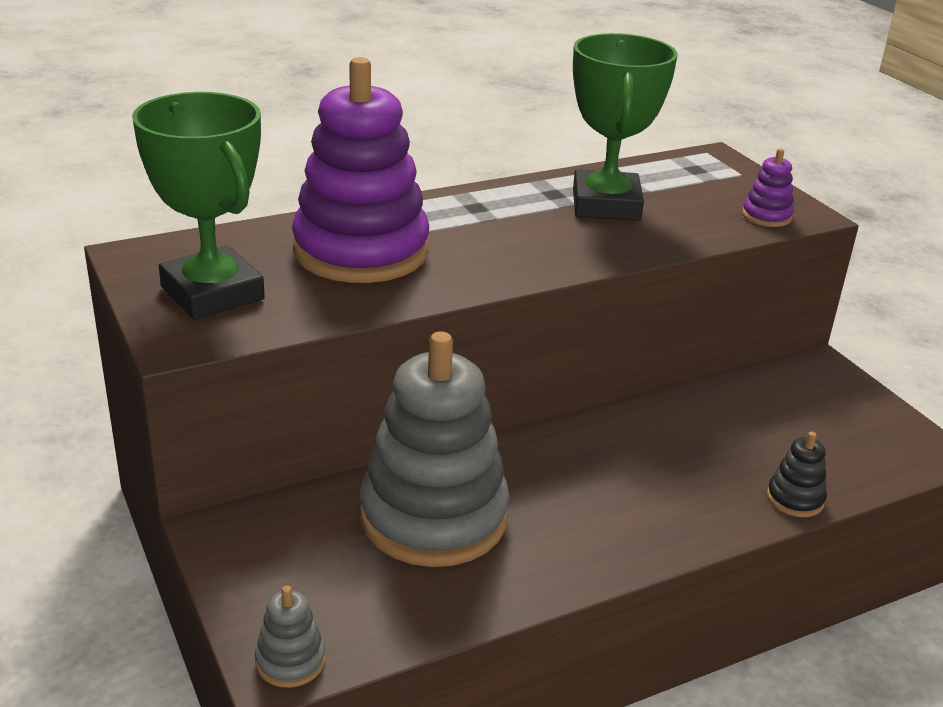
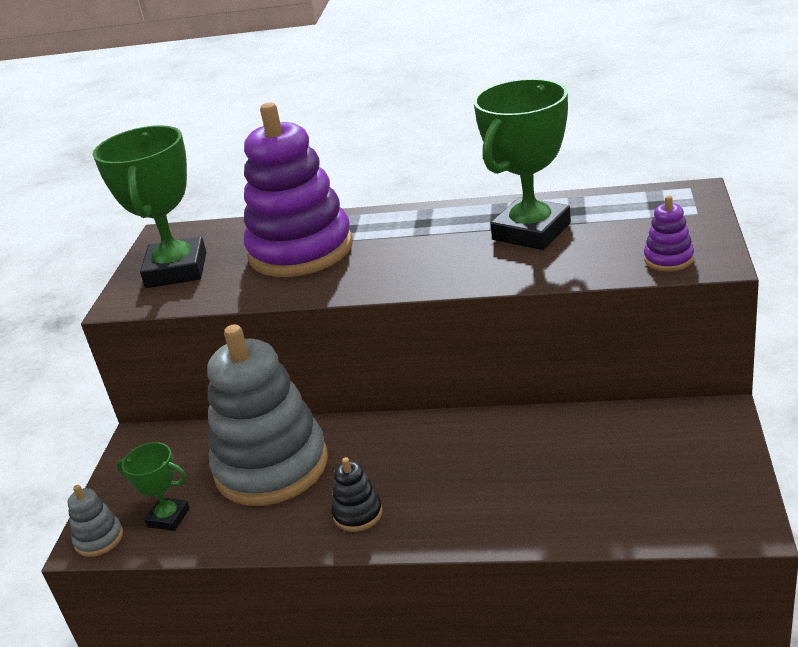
camera: 40 degrees right, 0 degrees up
black stacking toy [767,431,827,517] -> black stacking toy moved to [331,457,383,532]
none -> green trophy [117,442,190,531]

